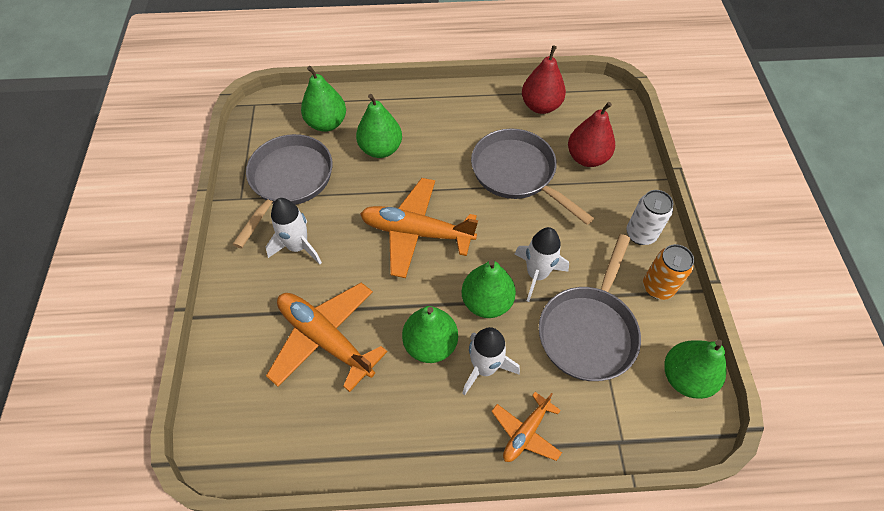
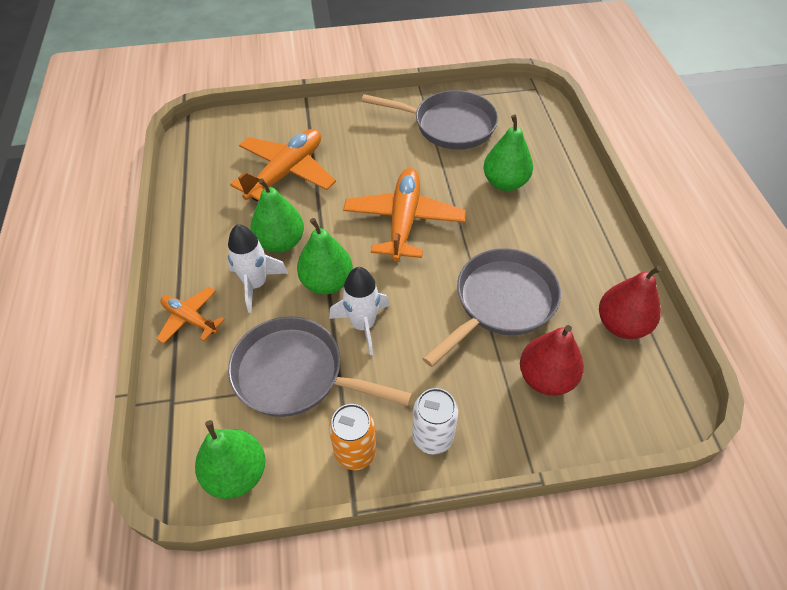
camera: 85 degrees right, 5 degrees down
white rocket [266,198,322,264] -> none
green pear [301,66,346,132] -> none

